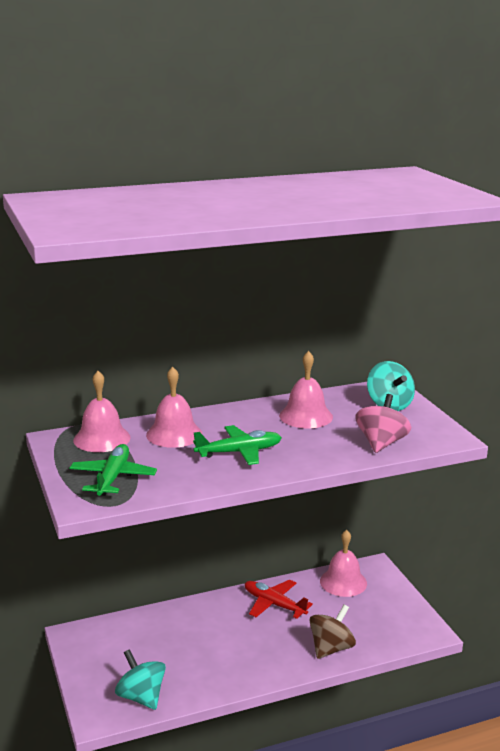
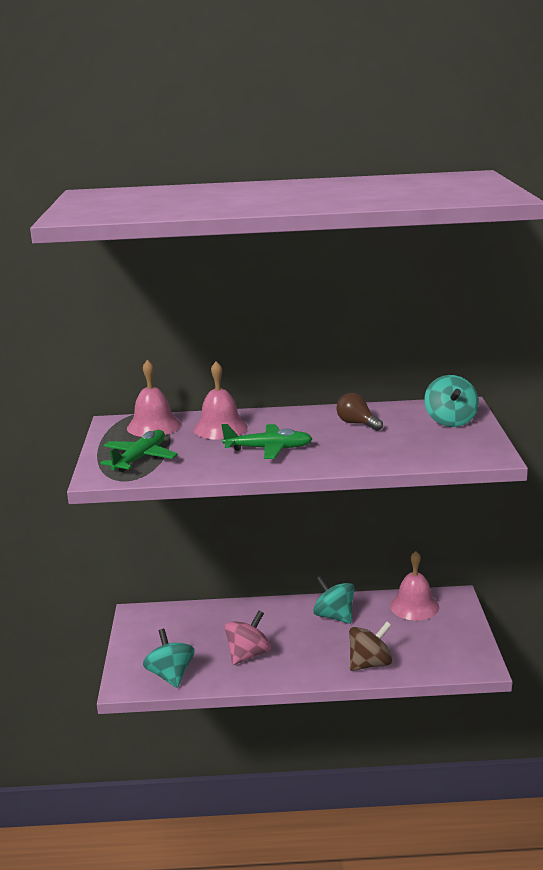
camera: 20 degrees right, 0 degrees up
red plane [245,580,313,619] -> turquoise spinning top [313,576,354,624]
pink bell [279,351,333,428] -> brown light bulb [336,393,383,431]
pink spinning top [355,394,411,453] -> pink spinning top moved to [225,610,271,665]

